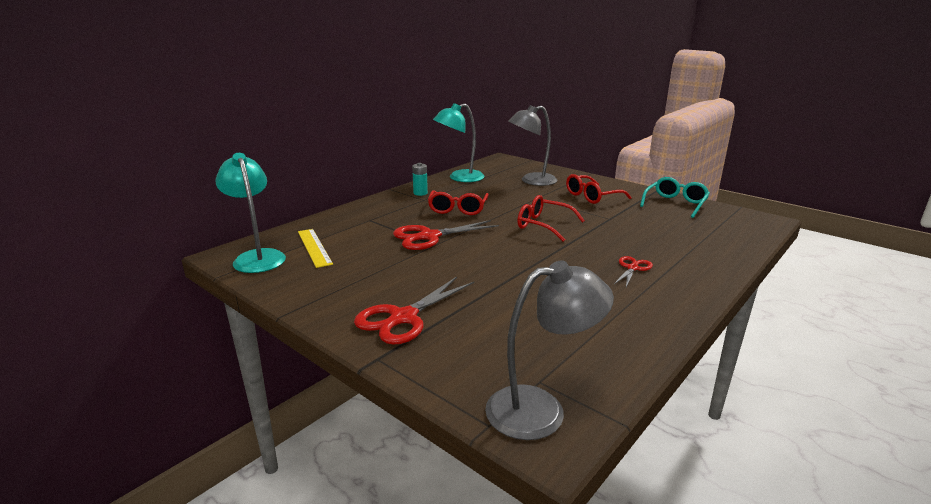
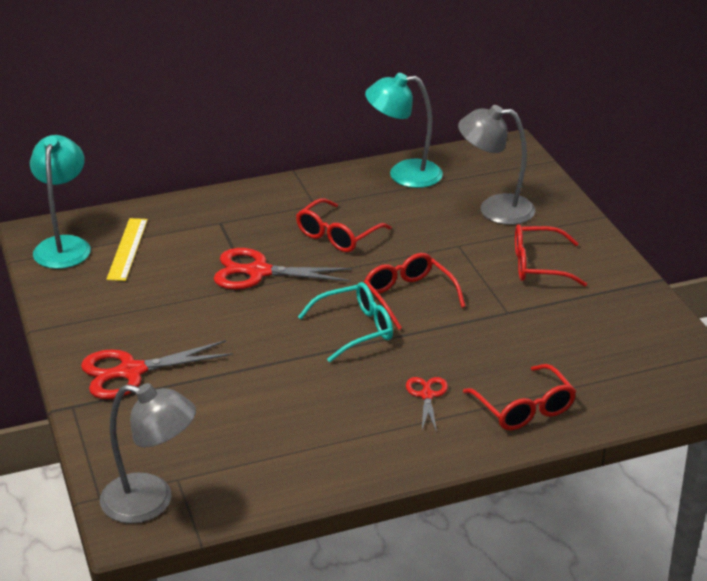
camera: 30 degrees right, 10 degrees up
turquoise battery [412,163,428,196] -> none
red scissors [614,256,653,287] -> red scissors turned 60 degrees counterclockwise [406,377,448,432]
turquoise glasses [640,177,710,218] -> turquoise glasses moved to [298,282,393,362]
none -> red glasses [463,364,576,430]

